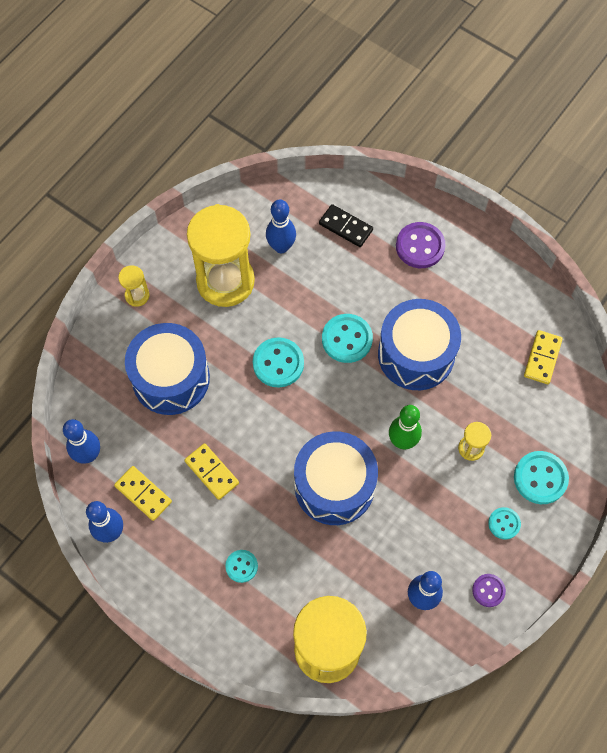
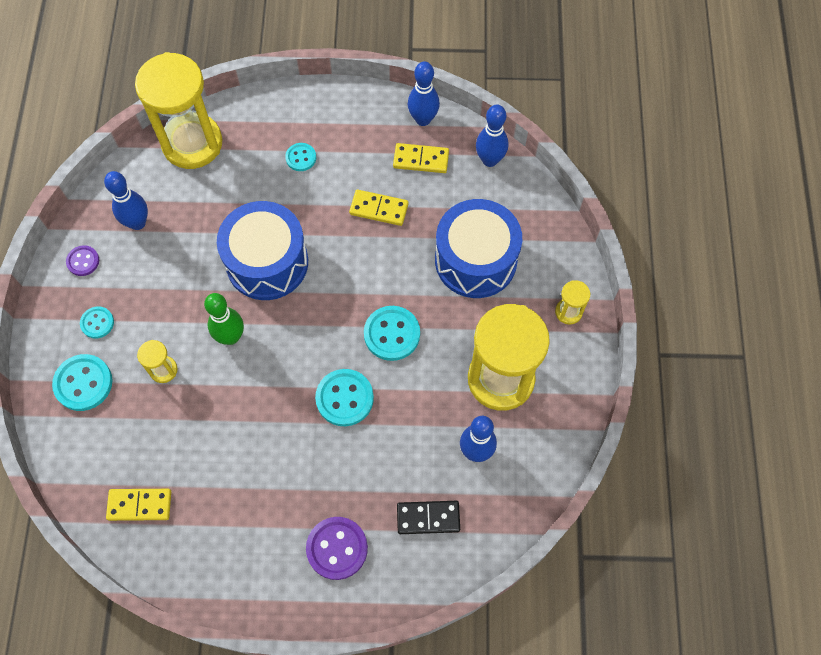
camera: 145 degrees right, 0 degrees up
blue drum [378,299,461,390] -> none
yellow domino [524,330,562,384] -> yellow domino turned 75 degrees counterclockwise [106,489,171,521]

